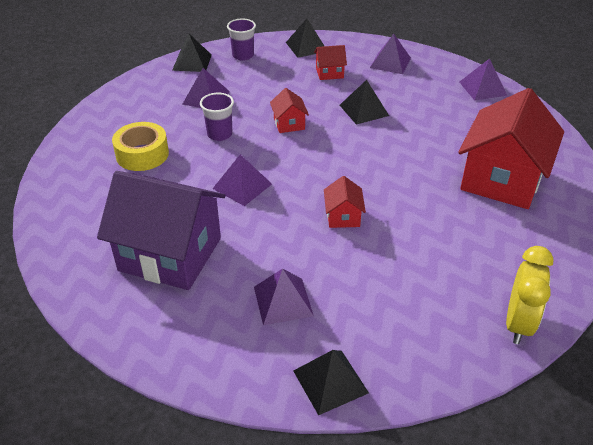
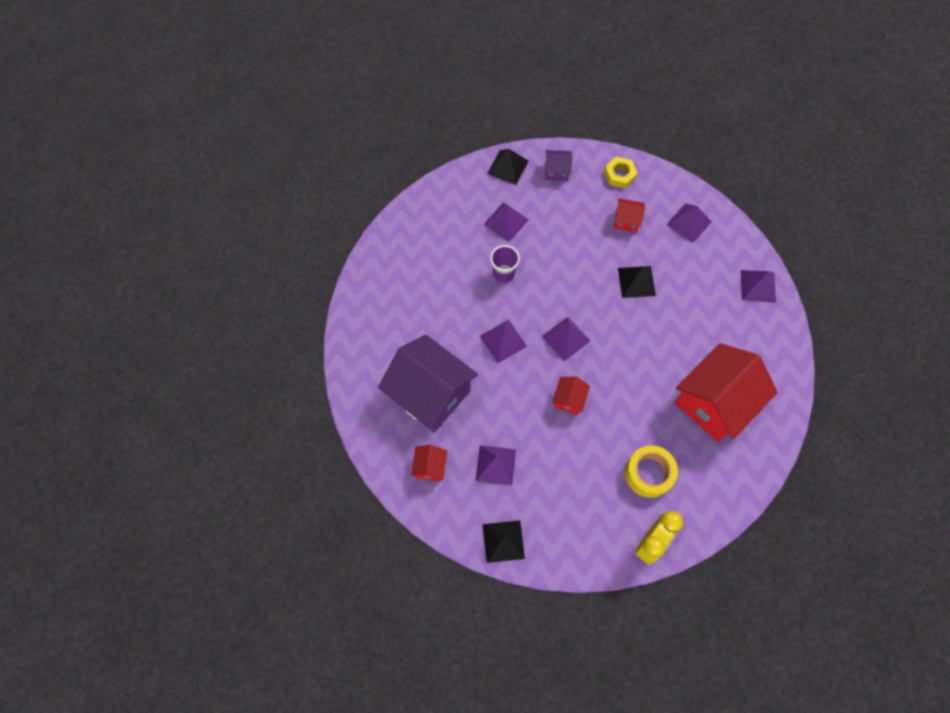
camera: 20 degrees right, 25 degrees up
yellow tape [112,122,169,171] -> yellow tape moved to [625,445,678,498]
purple cup [227,18,256,61] -> purple house [545,150,573,181]
red house [270,88,309,133] -> red house moved to [411,445,447,481]
black pyramid [286,19,324,58] -> yellow nut [604,157,638,188]
none -> purple pyramid [542,317,590,361]

